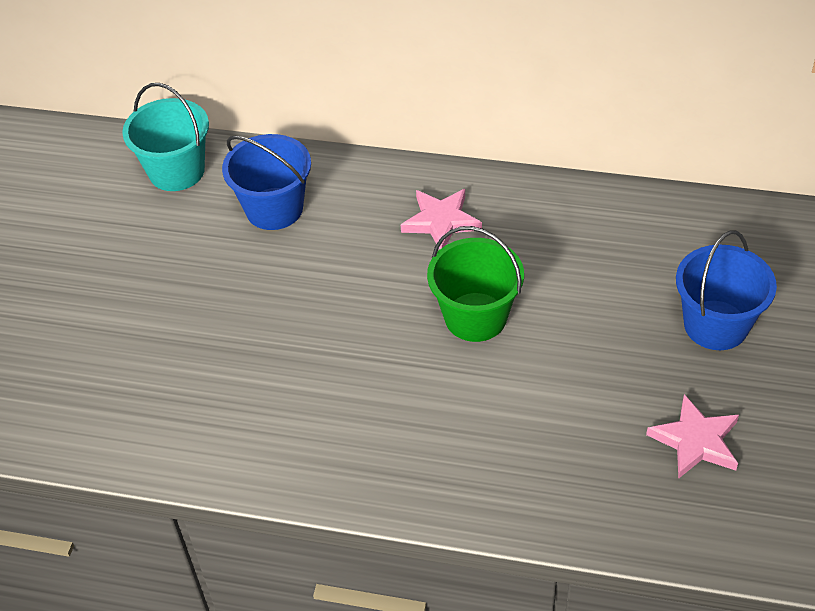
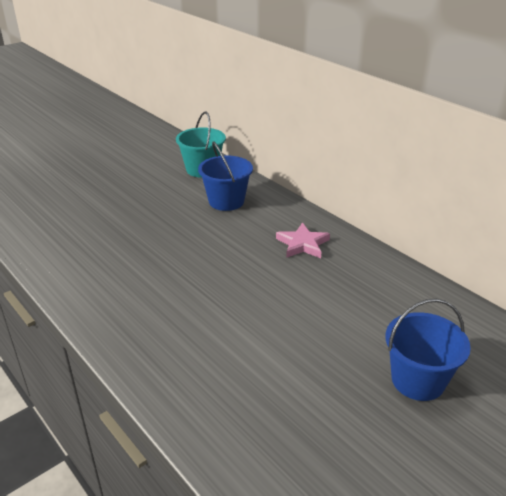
camera: 35 degrees right, 15 degrees down
green bucket [427,226,524,342] -> none
pink star [646,394,739,479] -> none

